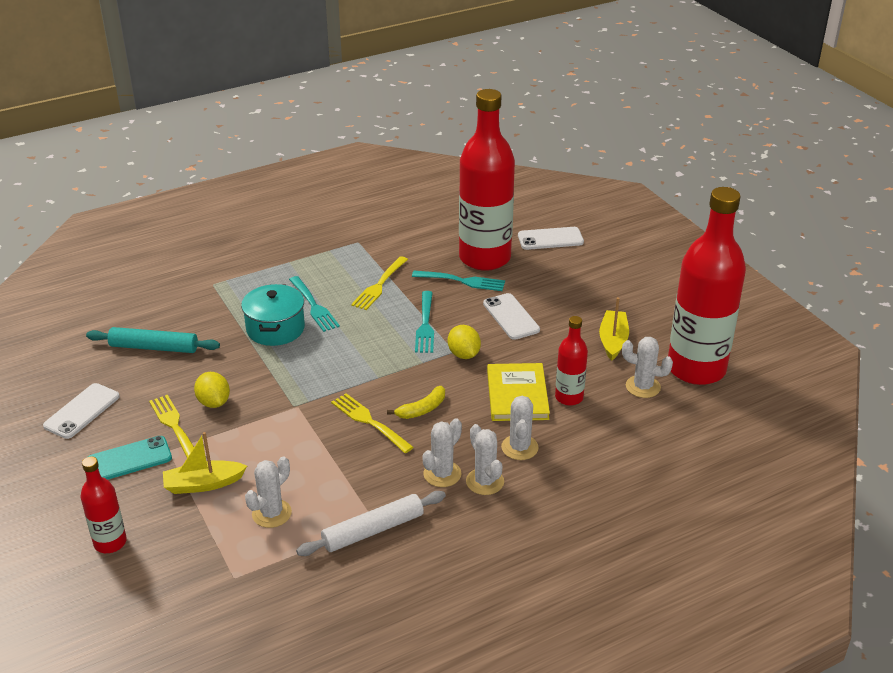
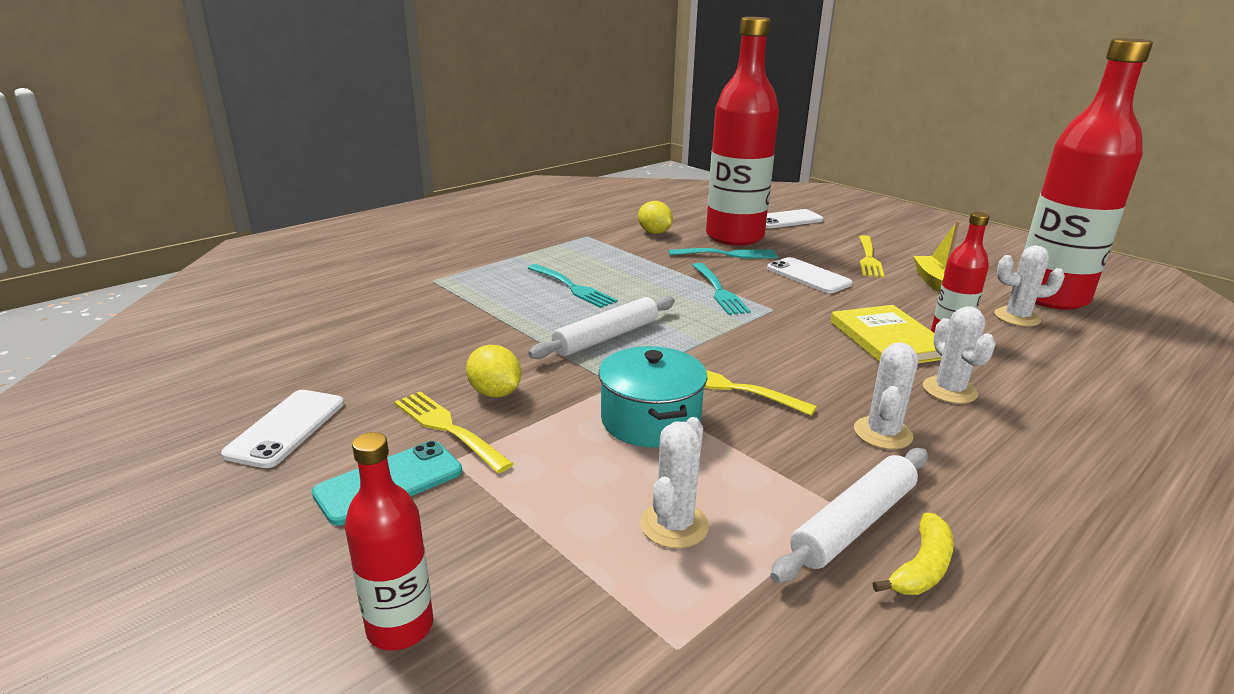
camera: 15 degrees left, 10 degrees down
turquoise rolling pin [86,327,220,353] -> none
yellow boat [163,432,247,494] -> none
turquoise pot [241,284,305,346] -> turquoise pot moved to [598,346,707,448]
yellow fork [351,256,408,310] -> yellow fork moved to [859,235,884,278]
yellow banana [387,386,445,419] -> yellow banana moved to [872,512,954,595]
yellow lemon [448,325,481,359] -> yellow lemon moved to [638,201,673,234]
white cactus [466,424,504,495] -> none
none -> white rolling pin [528,296,675,359]

